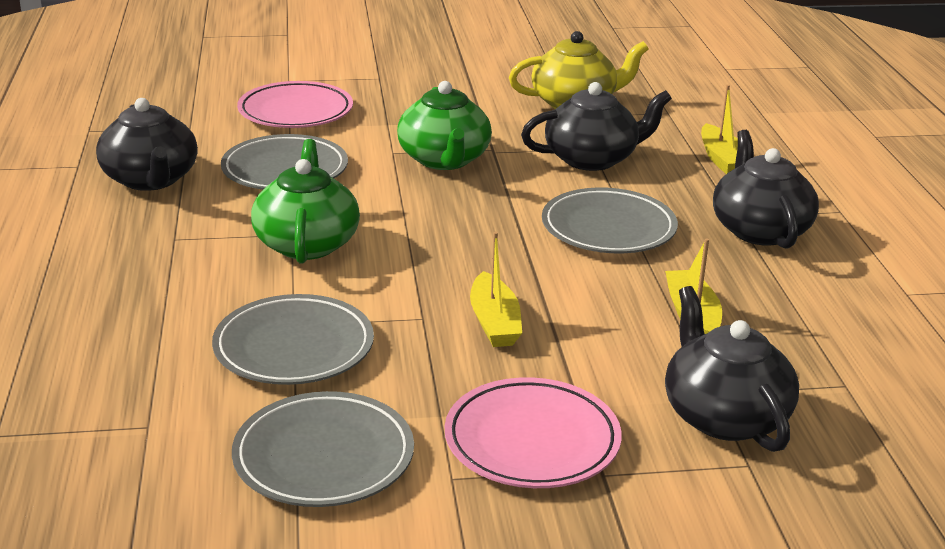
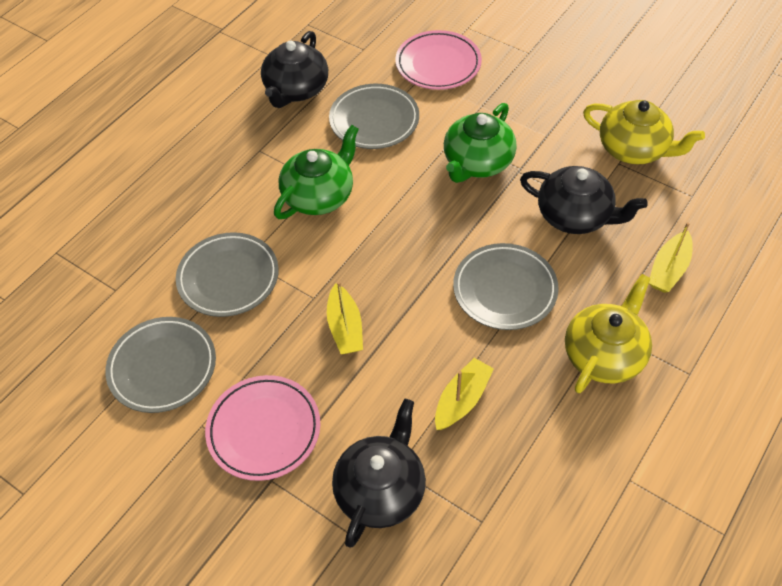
camera: 45 degrees right, 25 degrees up
yellow boat [470,232,522,347] -> yellow boat turned 45 degrees counterclockwise [327,281,363,354]
black teapot [713,130,819,249] -> yellow teapot [565,274,652,393]

